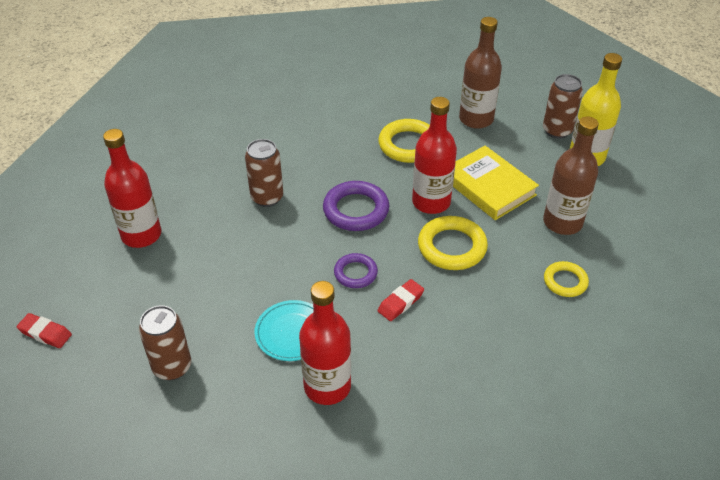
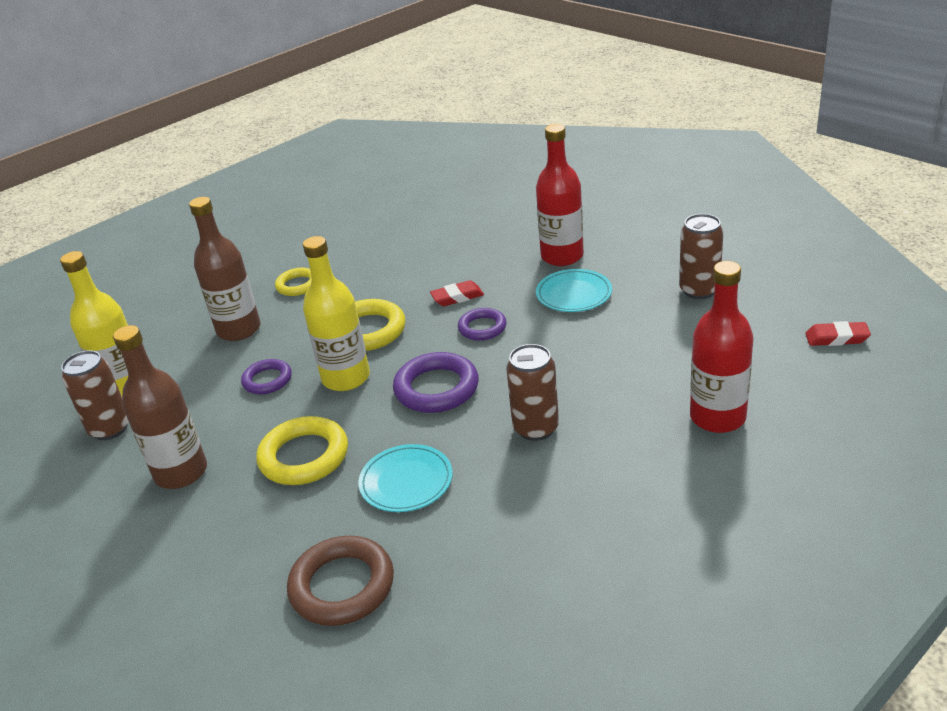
camera: 150 degrees left, 10 degrees down
red eraser [17,313,72,348] -> red eraser turned 45 degrees counterclockwise [805,321,871,346]
red bottle [412,97,457,214] -> yellow bottle [303,236,370,391]
yellow book [453,146,539,220] -> purple ring [241,359,292,394]
none -> brown ring [287,535,394,626]
none -> turquoise plate [358,444,453,512]

